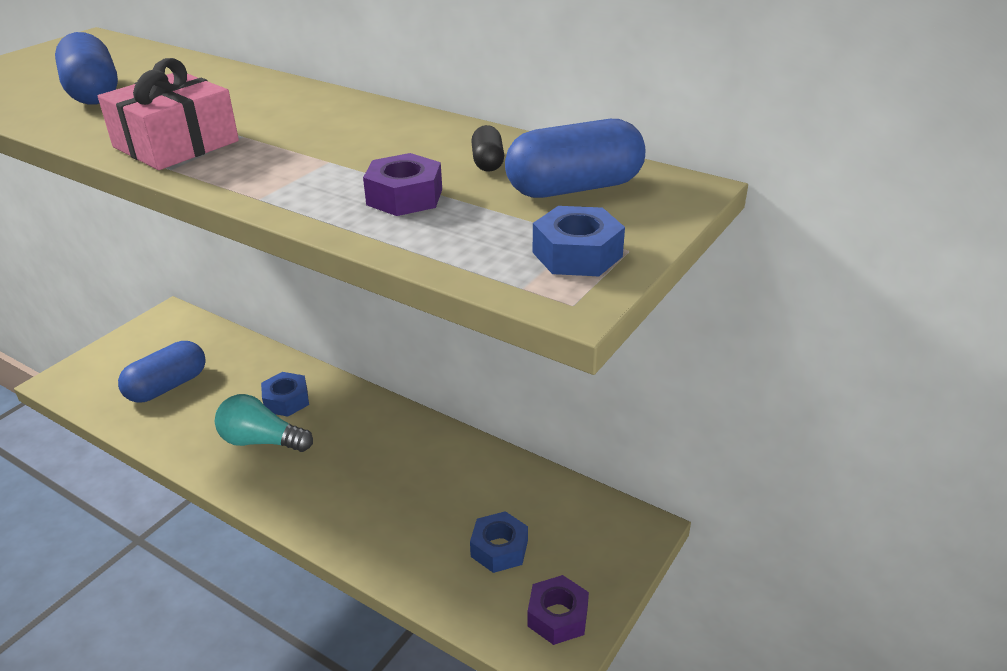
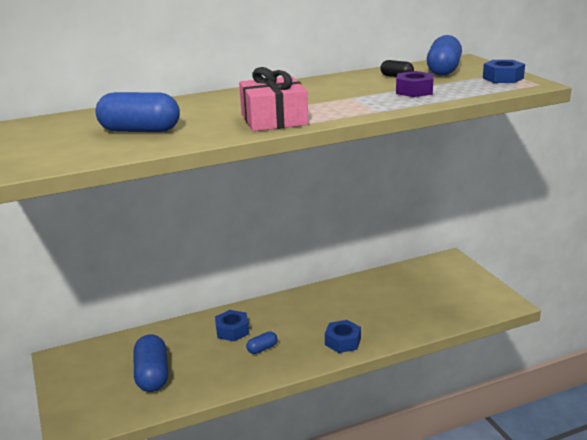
camera: 55 degrees left, 10 degrees down
turquoise light bulb [215,394,313,452] -> blue capsule [246,331,278,354]
blue nut [470,511,528,573] -> blue nut moved to [325,320,361,353]
purple nut [527,575,589,645] -> none

